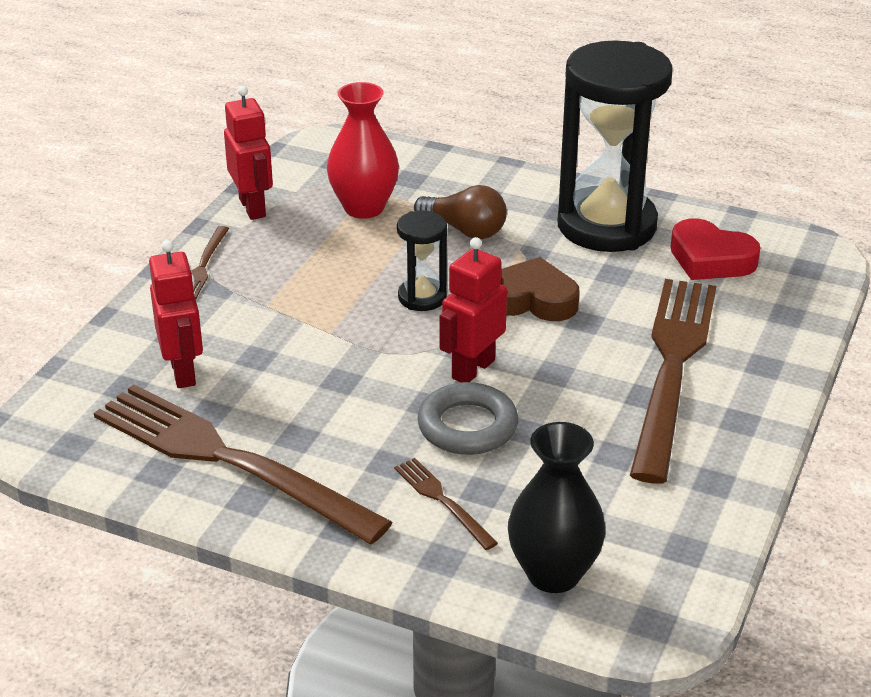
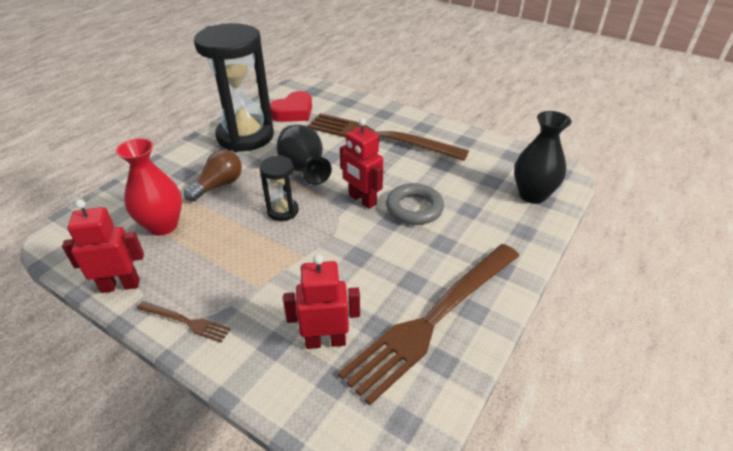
camera: 80 degrees left, 5 degrees up
brown fork [394,458,498,550] -> none
brown heart [501,257,580,321] -> black vase [276,125,332,185]

